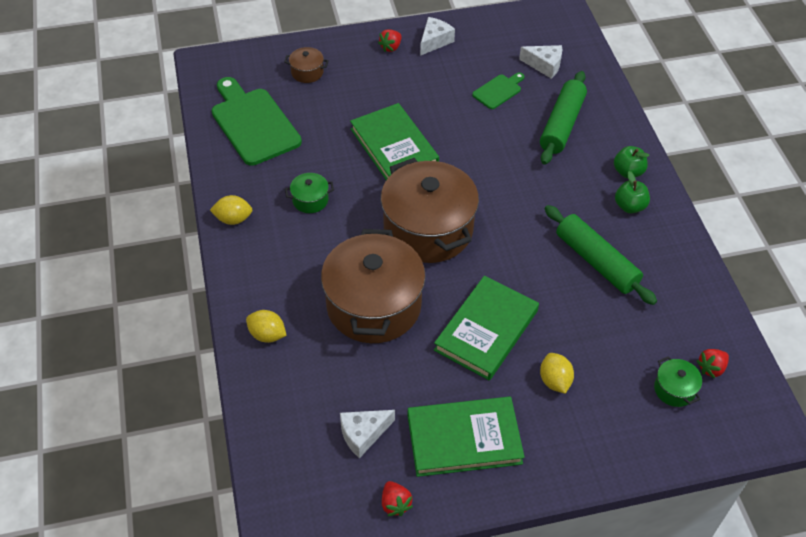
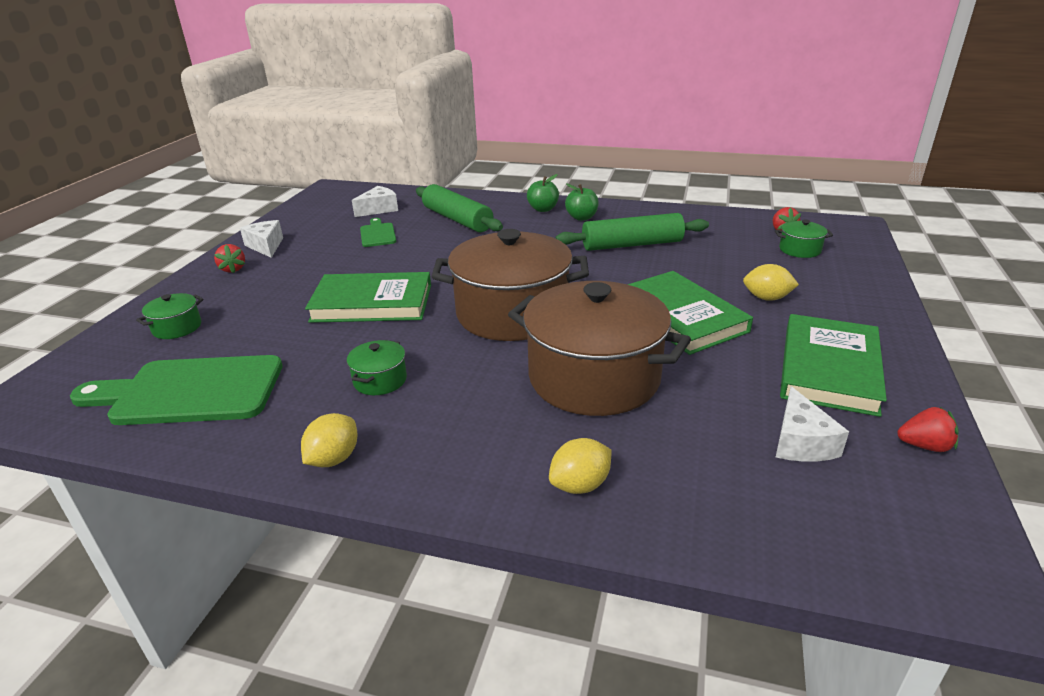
camera: 60 degrees left, 20 degrees down
brown pot [284,47,329,83] -> green pot [136,293,203,339]

